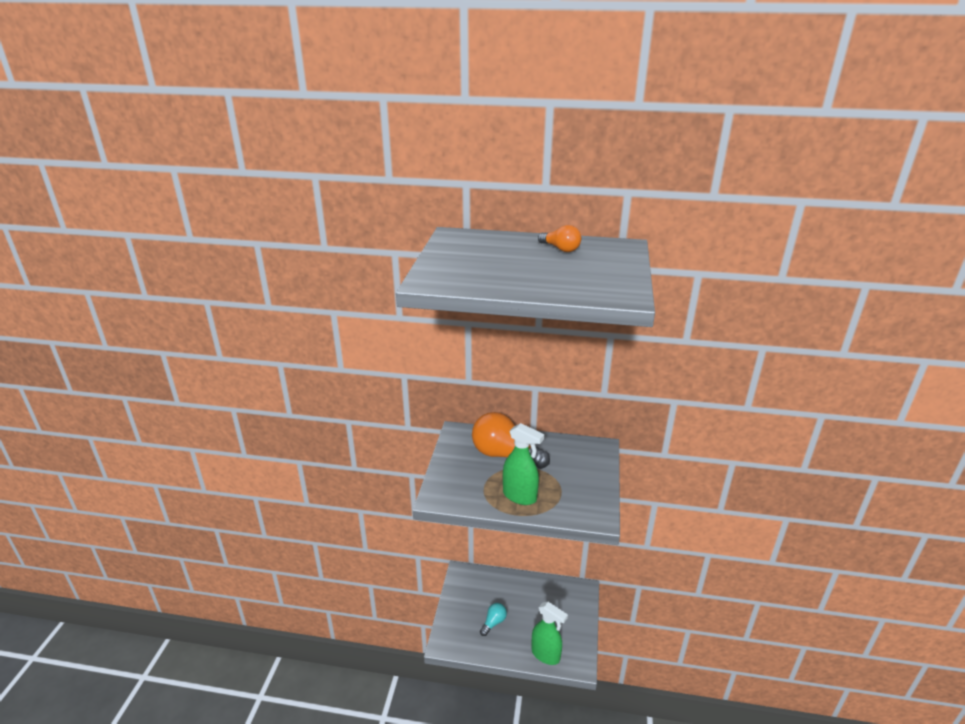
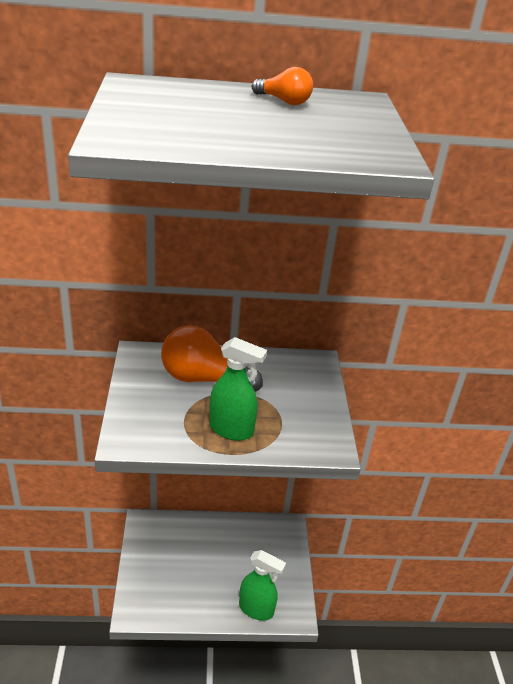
camera: 15 degrees left, 5 degrees up
turquoise light bulb [480,603,507,636] -> none

